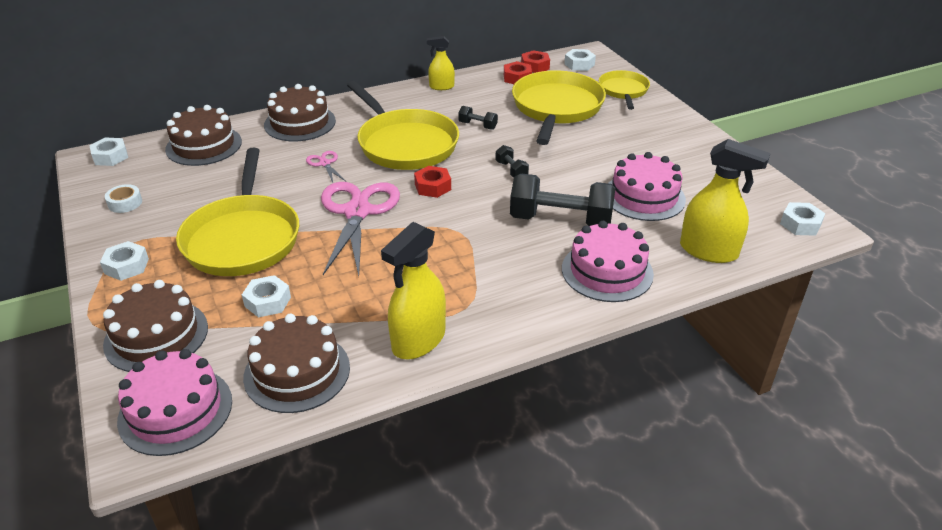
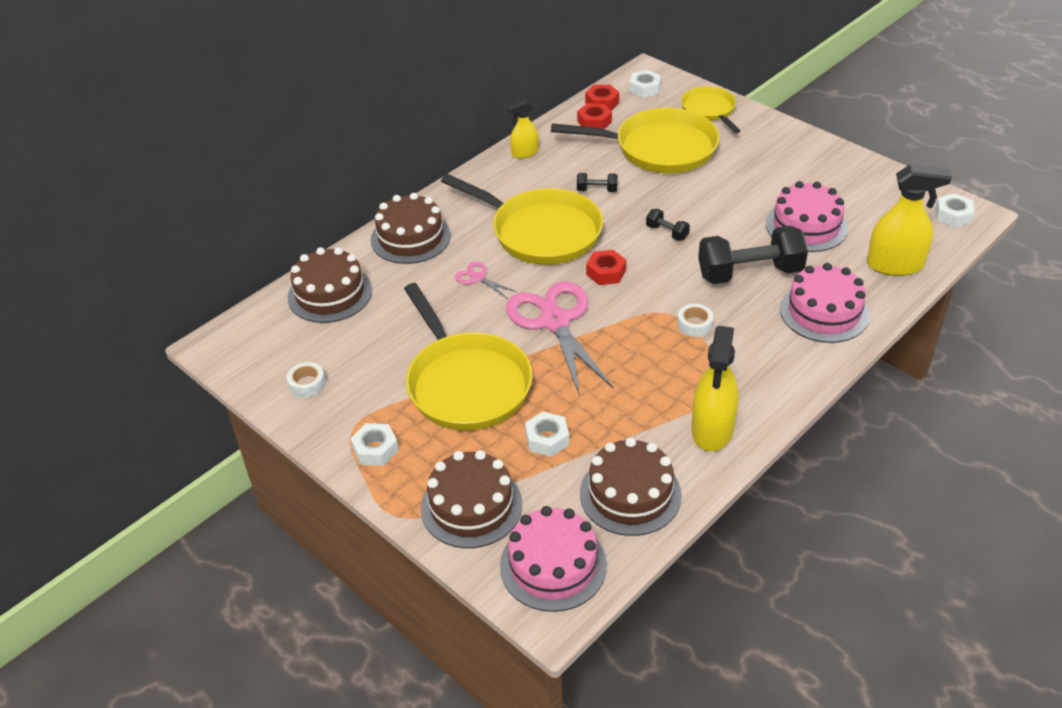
camera: 20 degrees left, 5 degrees up
white nut [89,137,128,166] -> none
yellow pan [512,70,606,145] -> yellow pan turned 105 degrees clockwise [551,108,720,174]
none -> white tape [677,304,713,337]

